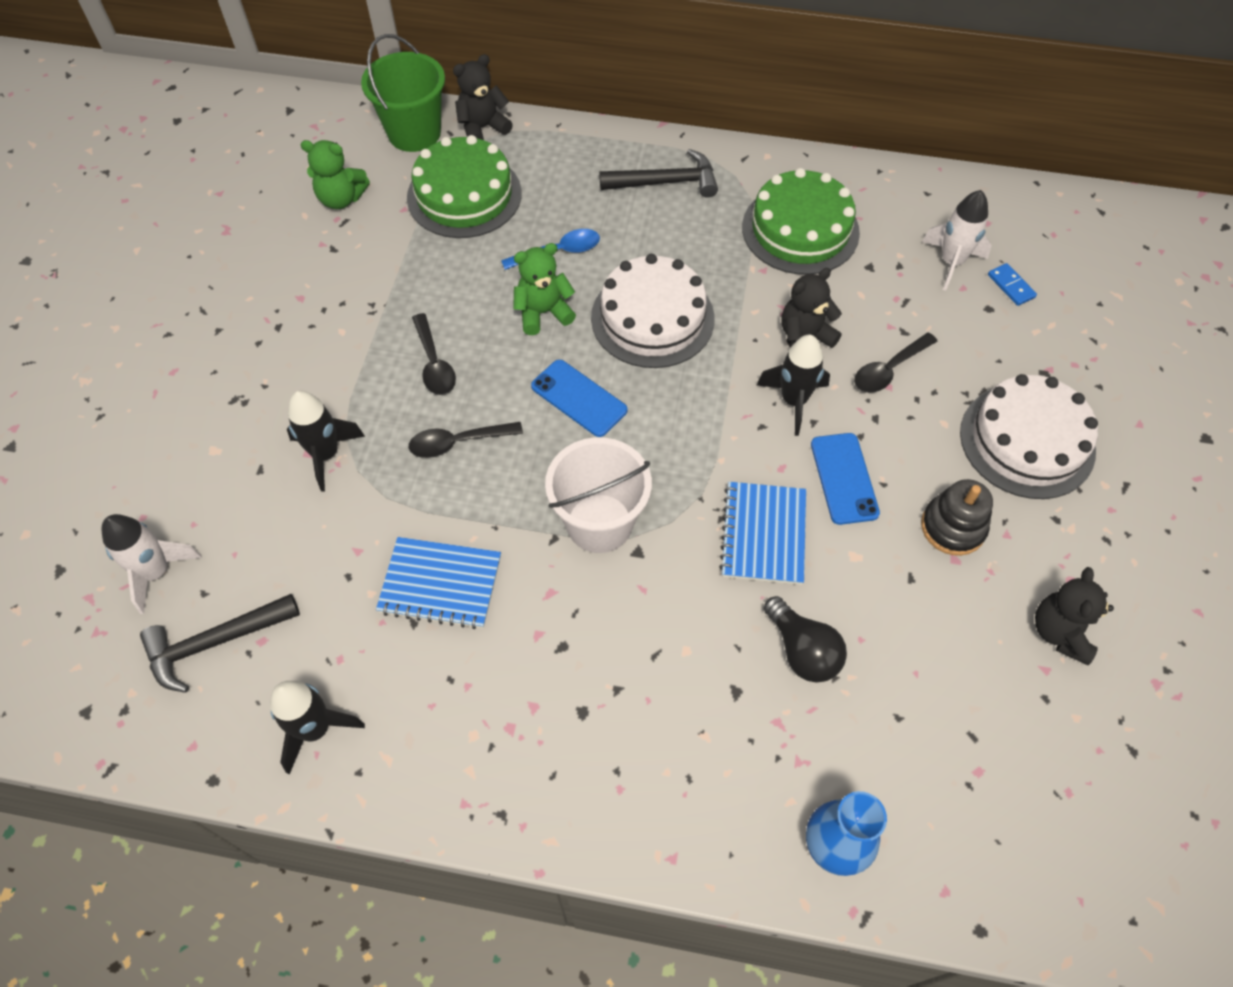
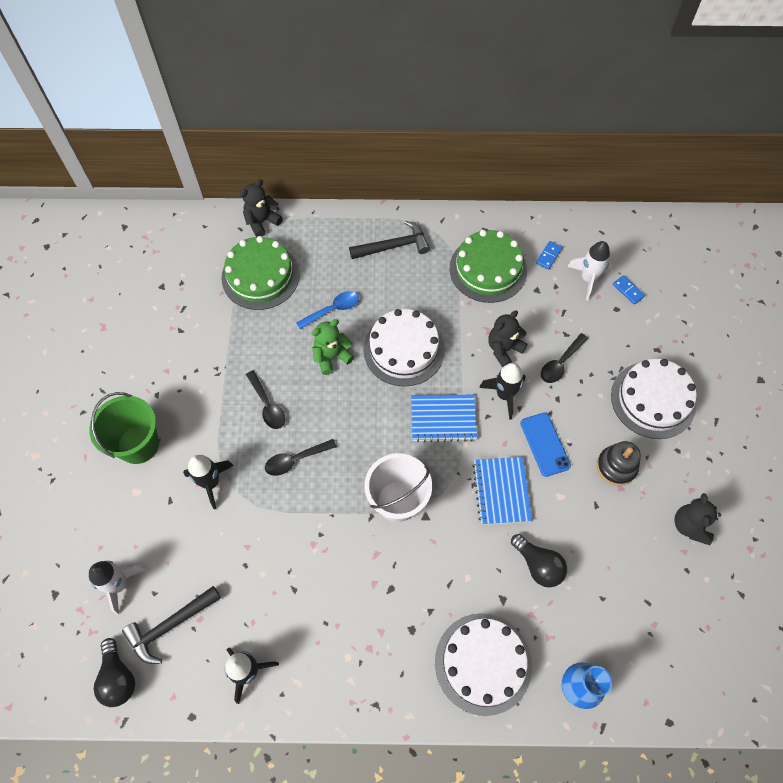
camera: 10 degrees left, 5 degrees up
green teddy bear [301,140,370,209] -> none
green bucket [361,34,445,152] -> green bucket moved to [89,392,159,464]
blue notebook [376,537,501,629] -> blue notebook moved to [411,394,477,442]
blue phone [531,360,628,437] -> none
none -> black light bulb [94,638,135,707]
none -> white cake [435,613,532,716]
none -> blue domino [536,241,562,270]

